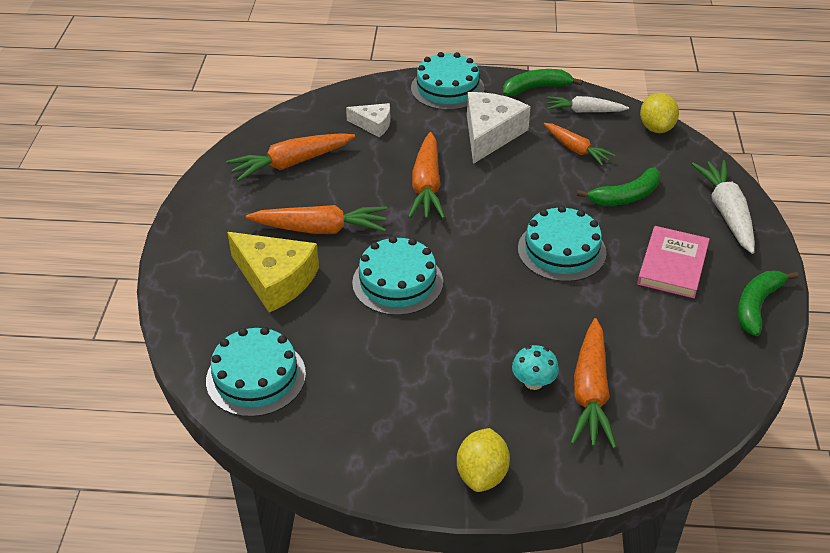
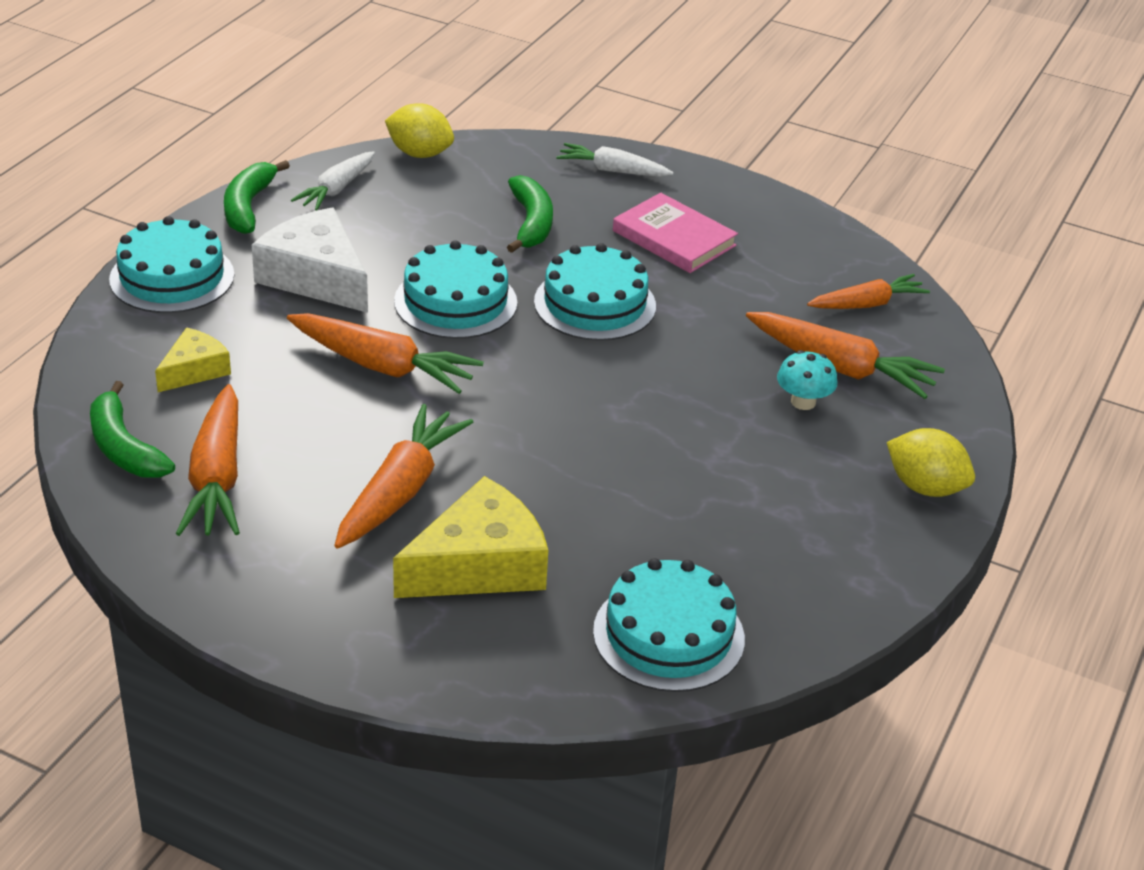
camera: 70 degrees left, 5 degrees down
white cheese [346,103,391,137] -> yellow cheese [155,327,231,392]
turquoise cake [352,236,443,315] -> turquoise cake moved to [394,240,517,339]
orange carrot [544,123,616,166] -> orange carrot moved to [807,274,930,309]
white carrot [692,160,755,254] -> white carrot [556,143,674,177], size x0.66
green banana [738,271,799,336] -> green banana moved to [90,381,175,478]

